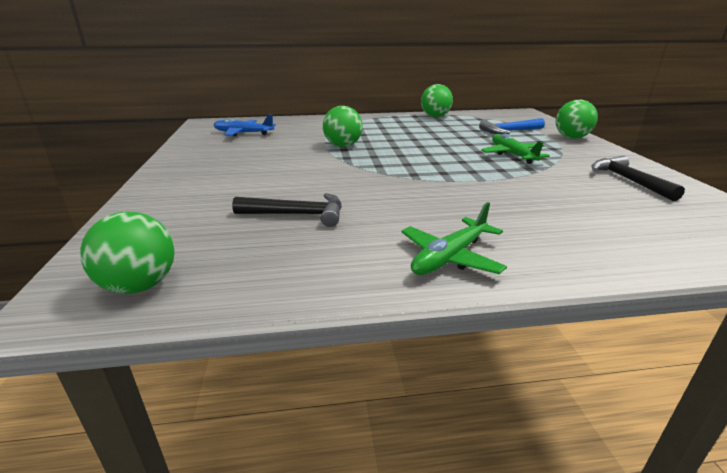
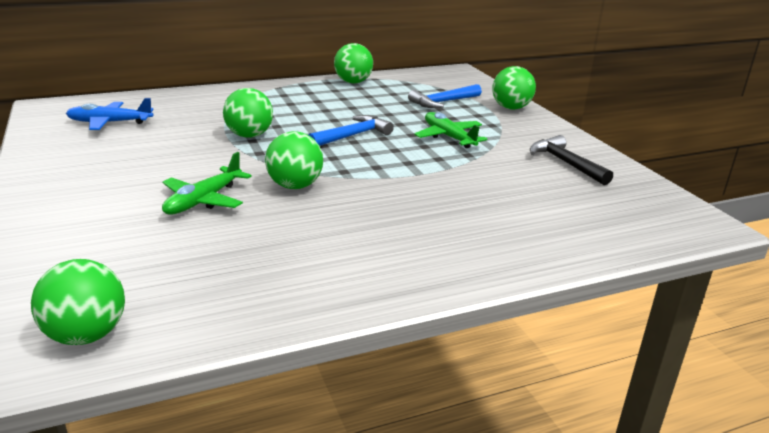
camera: 15 degrees left, 0 degrees up
black hammer [232,193,342,227] -> none
green plane [401,202,507,275] -> green plane moved to [162,152,252,215]
none -> green ball [265,131,323,189]
none -> blue hammer [309,115,394,146]

